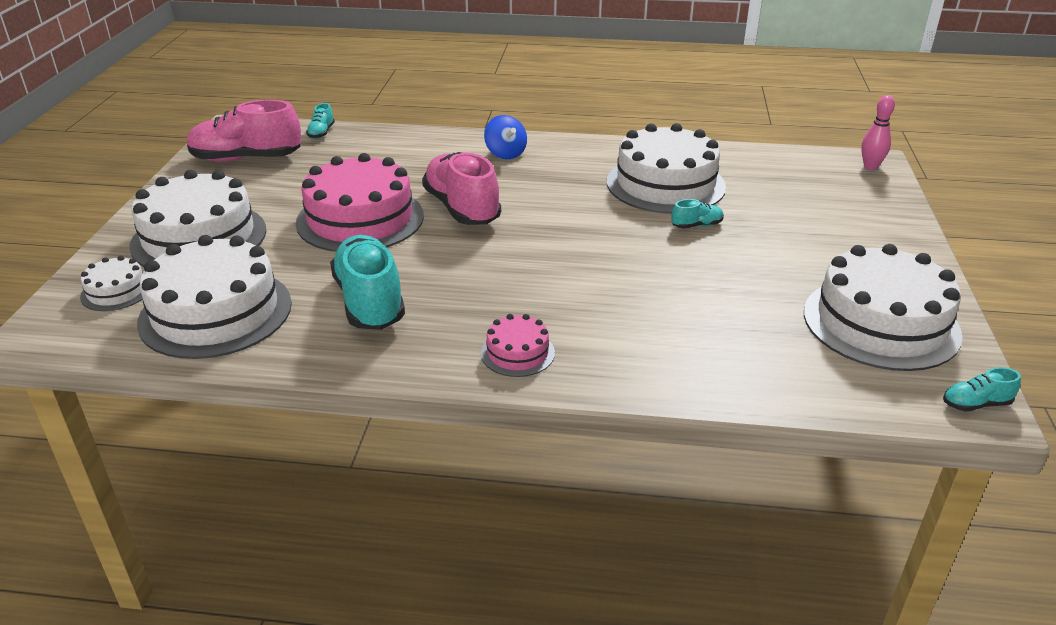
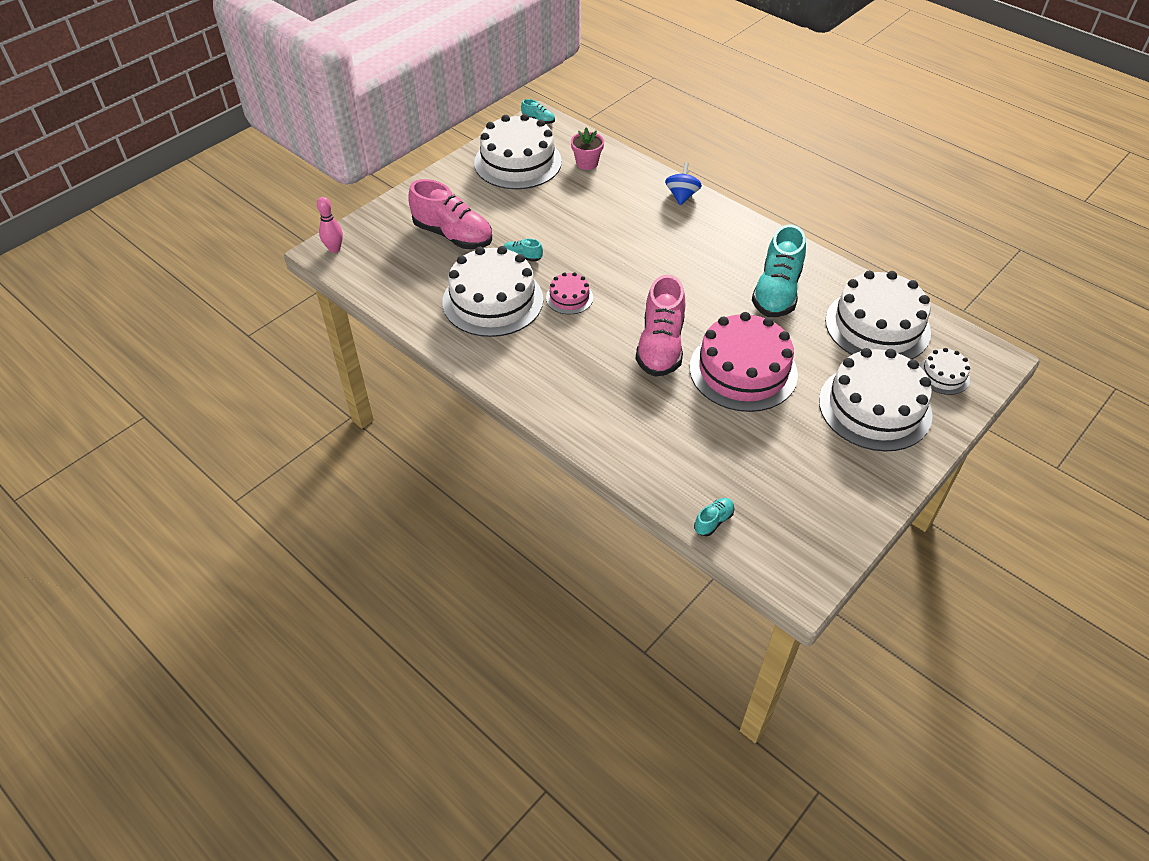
camera: 145 degrees left, 15 degrees up
pink shoe [187,99,302,162] -> pink shoe moved to [409,179,492,249]
pink cake [481,314,555,377] -> pink cake moved to [546,272,593,315]
blue spinning top [484,115,527,159] -> blue spinning top moved to [665,162,702,205]
none -> pink flower pot [571,128,604,170]

